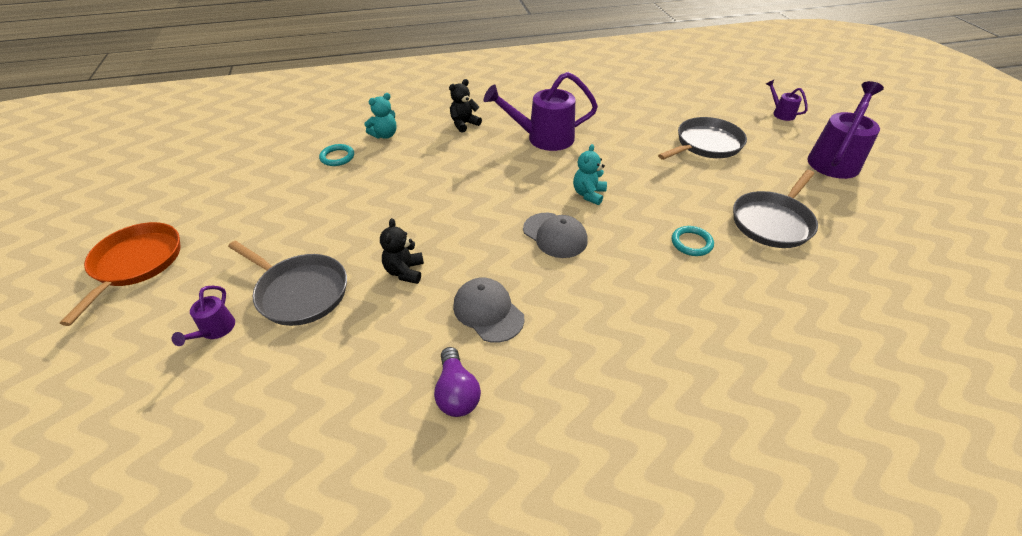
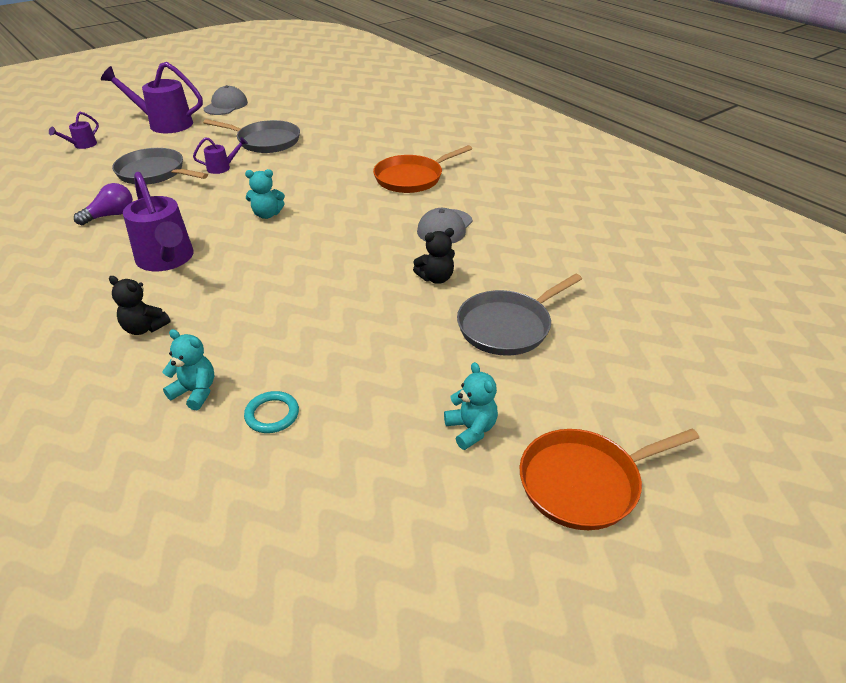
camera: 115 degrees left, 5 degrees down
purple watering can [172,286,235,346] -> purple watering can moved to [193,137,248,174]
grey pan [228,241,347,326] -> grey pan turned 135 degrees counterclockwise [457,274,582,356]
purple light bulb [434,347,481,417] -> purple light bulb moved to [74,183,133,225]
grey cap [523,213,588,258] -> grey cap moved to [204,85,248,115]
turquoise ring [672,226,714,256] -> none
none -> orange pan [373,145,472,193]
none -> turquoise teddy bear [444,362,498,450]

